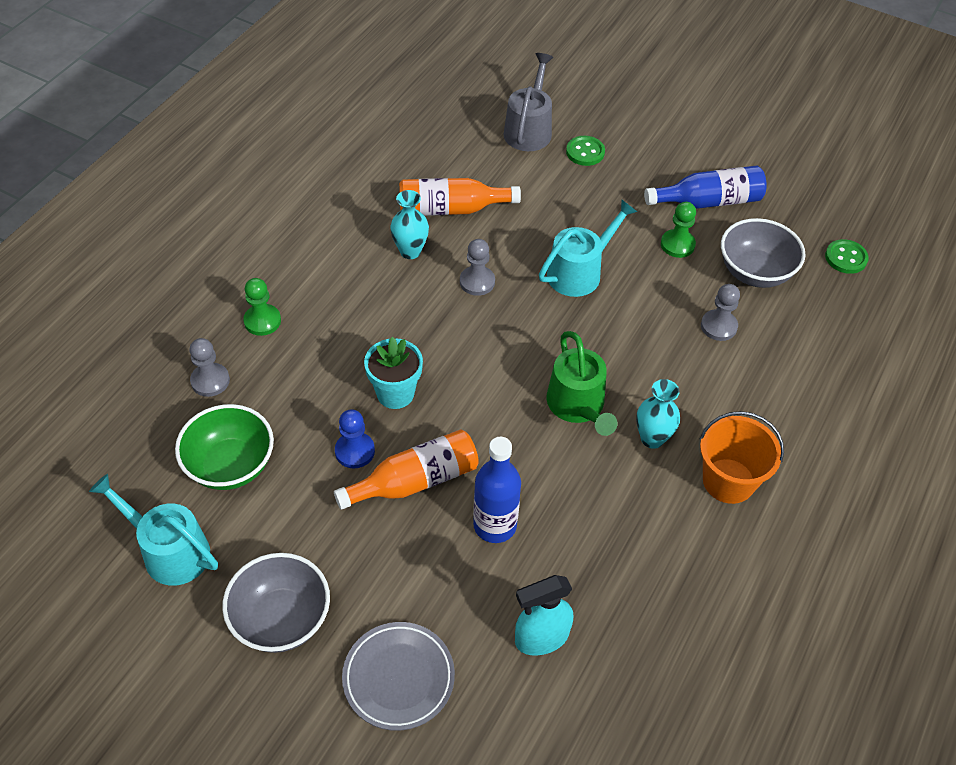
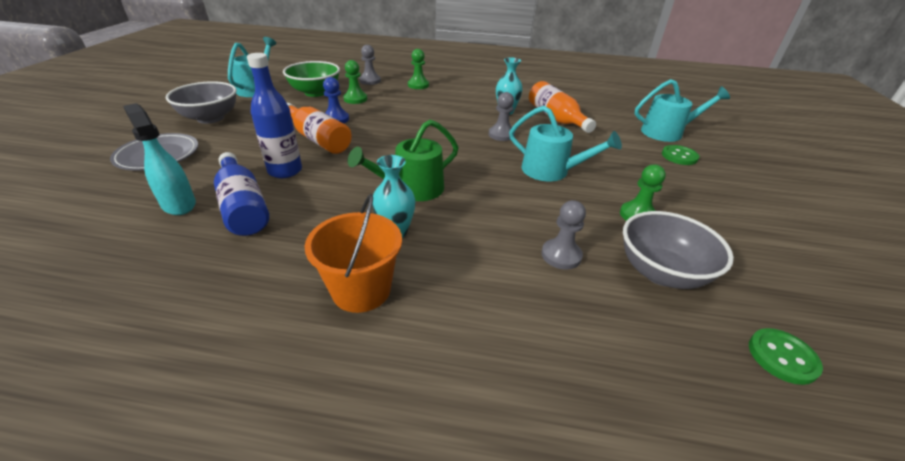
camera: 70 degrees right, 15 degrees down
turquoise flower pot [364,337,423,409] -> none
grey watering can [504,53,553,151] -> turquoise watering can [634,79,730,142]
blue bottle [644,165,767,209] -> blue bottle moved to [214,152,269,236]
none -> green pawn [343,60,367,104]

